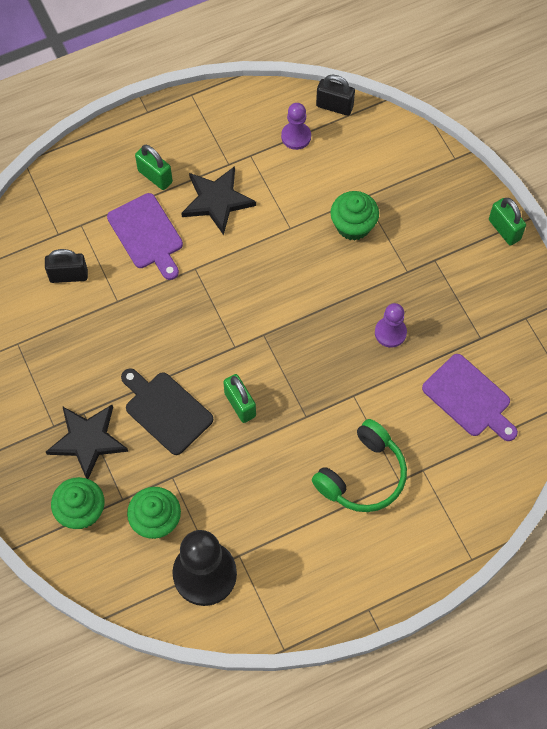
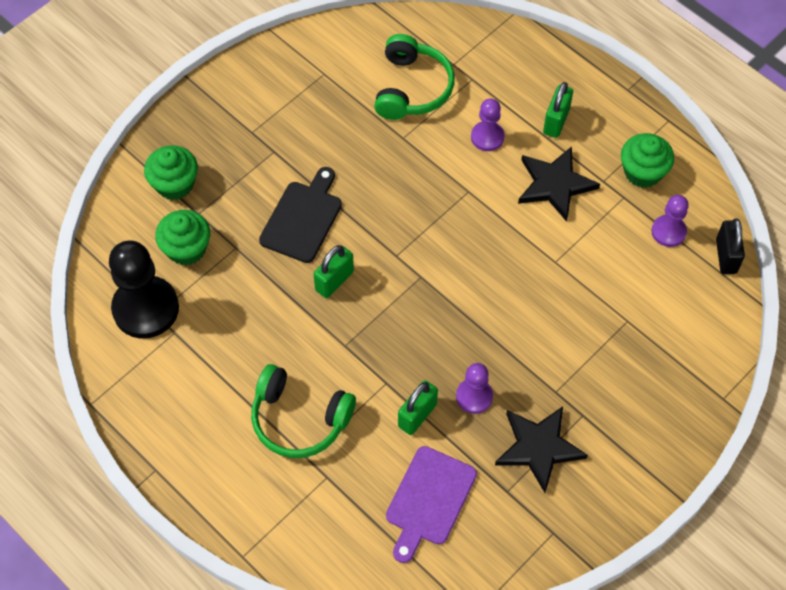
camera: 70 degrees right, 5 degrees down
black padlock [45,249,88,283] -> green headphones [374,34,455,120]
black star [46,405,129,479] -> black star moved to [495,406,588,493]
purple cutting board [107,193,183,280] -> purple pawn [471,99,504,151]
green cupcake [330,191,379,241] -> green cupcake moved to [621,133,674,188]
green padlock [489,198,526,246] -> green padlock moved to [398,380,438,435]

